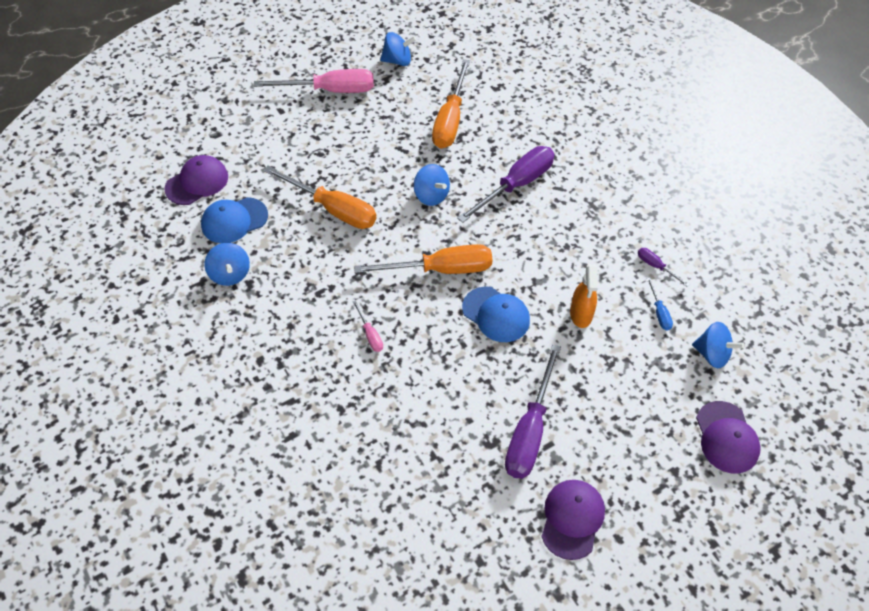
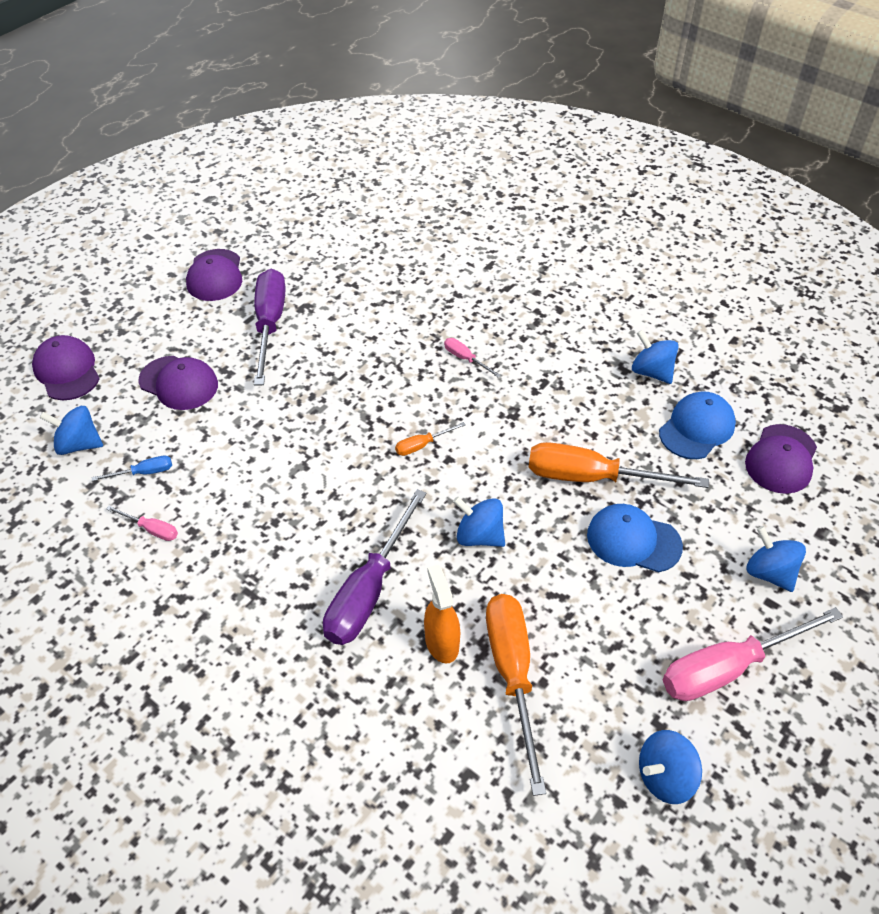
camera: 160 degrees right, 5 degrees down
orange screwdriver [354,244,492,274] -> orange screwdriver [395,422,465,456], size x0.45
blue cap [462,286,530,342] -> blue cap moved to [587,504,683,572]
orange spray bottle [570,265,598,328] -> orange spray bottle moved to [424,565,460,664]
purple screwdriver [638,248,689,287] -> pink screwdriver [106,506,178,541]
blue screwdriver [647,277,673,330] -> blue screwdriver turned 105 degrees clockwise [92,456,172,481]
none -> purple cap [138,356,218,410]
none -> blue spinning top [747,526,806,592]

